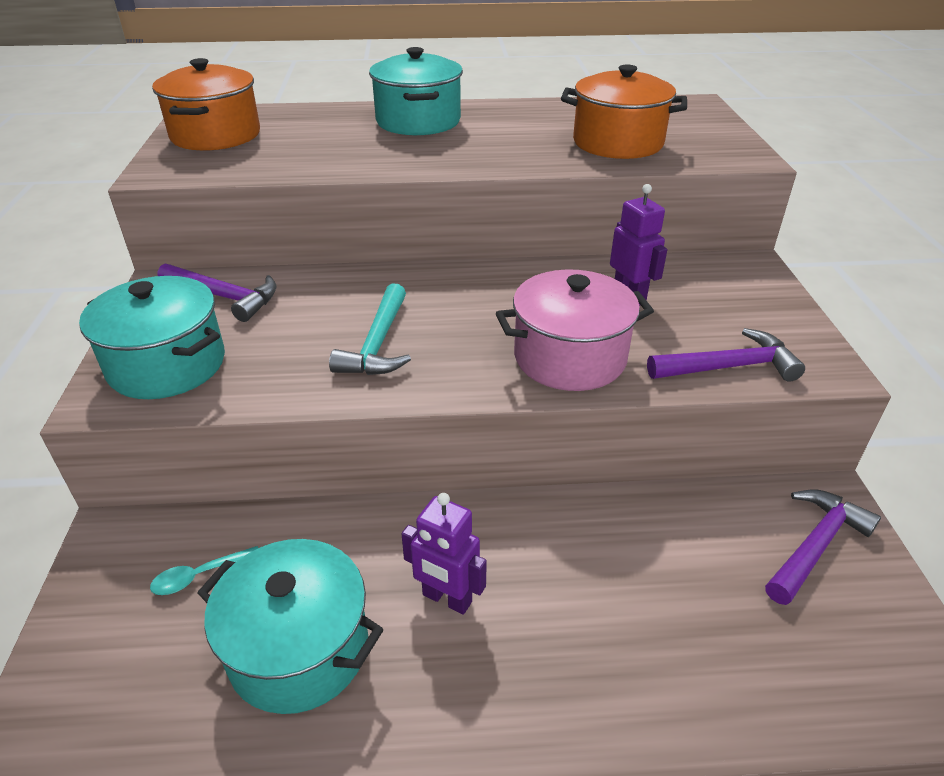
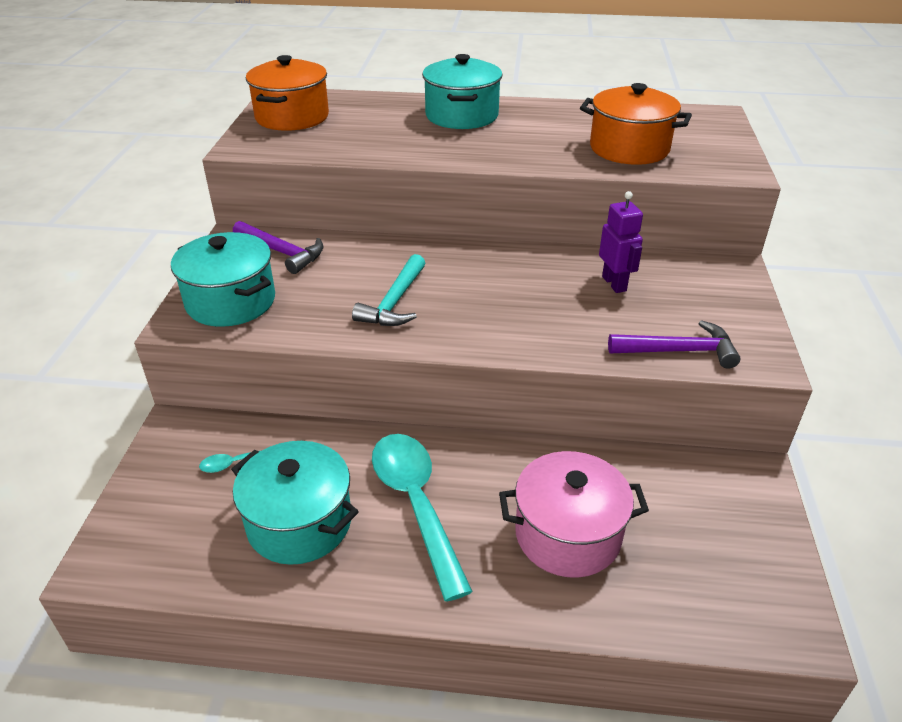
camera: 10 degrees right, 0 degrees up
purple robot [401,493,487,615] -> turquoise spoon [372,434,473,601]
pink pot [496,269,654,391] -> pink pot moved to [499,451,649,578]
purple hammer [765,489,881,605] -> none

